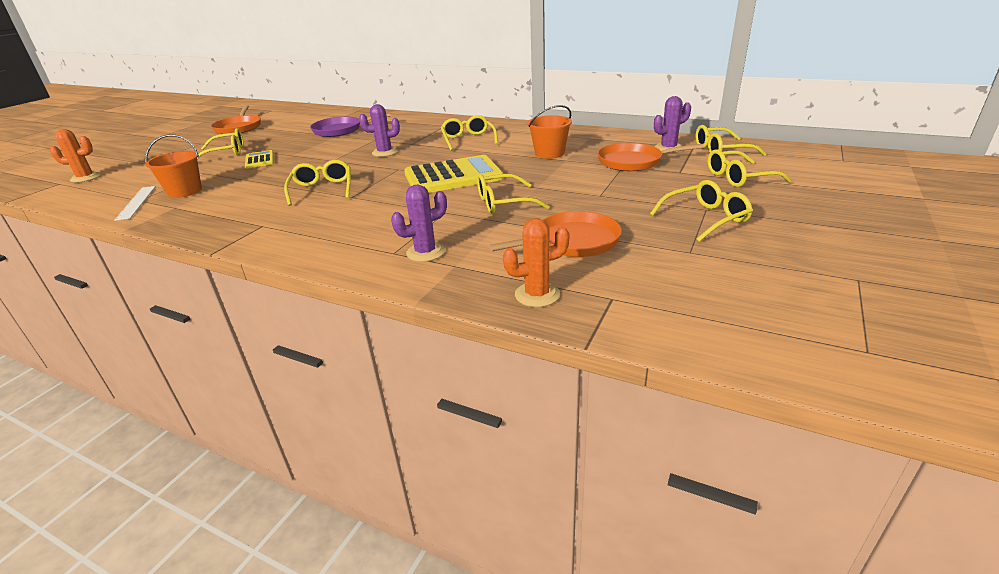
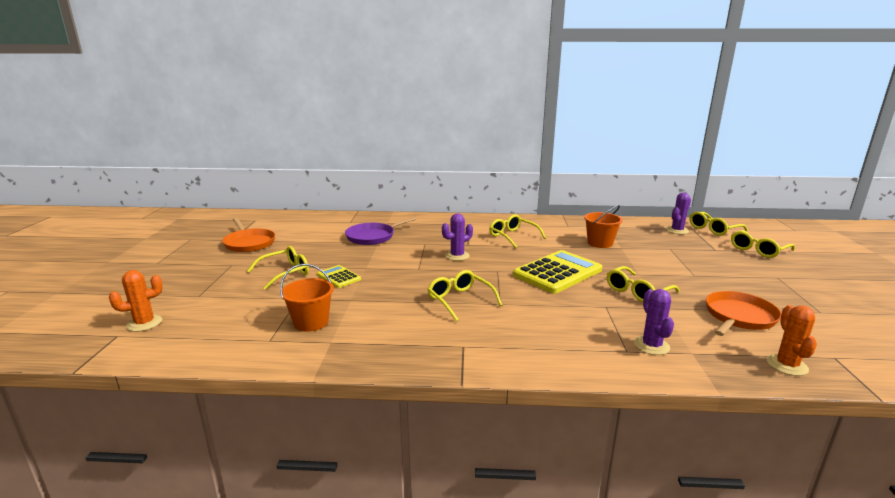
camera: 25 degrees left, 10 degrees down
white ruler [115,186,156,221] -> none
purple cactus [391,184,447,262] -> purple cactus turned 45 degrees counterclockwise [634,289,674,355]
orange cactus [503,218,569,307] -> orange cactus turned 45 degrees counterclockwise [767,305,817,376]
orange pan [597,143,704,171] -> none
yellow glasses [650,180,753,242] -> none

